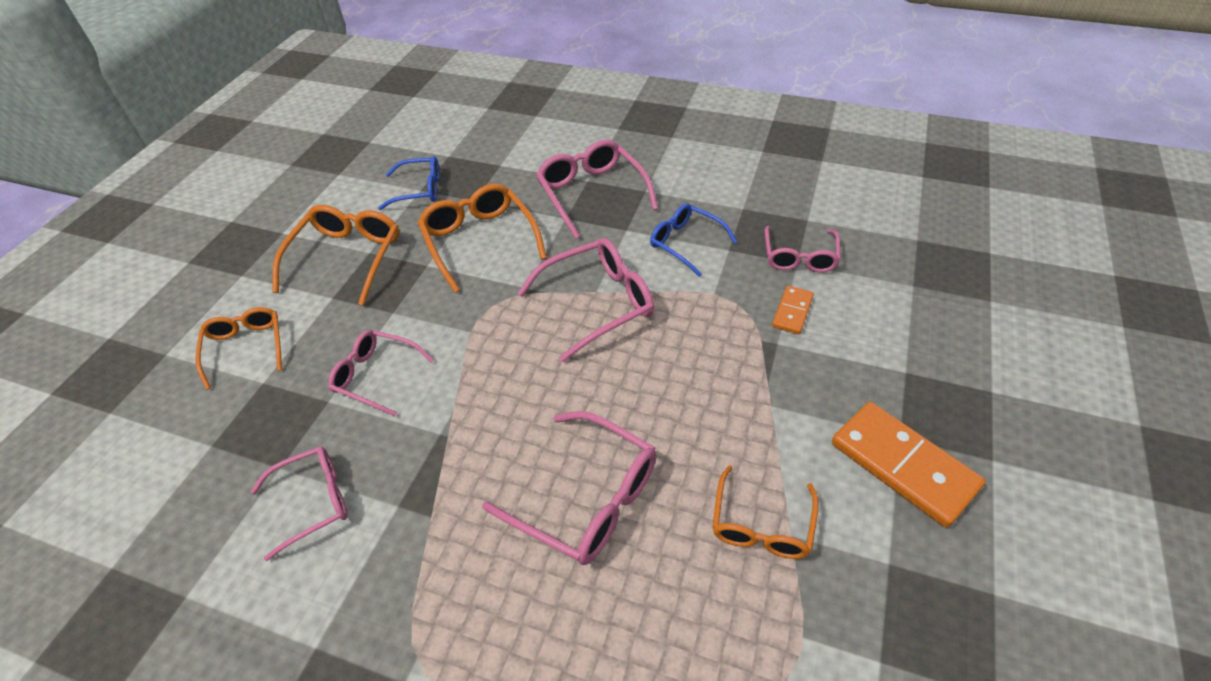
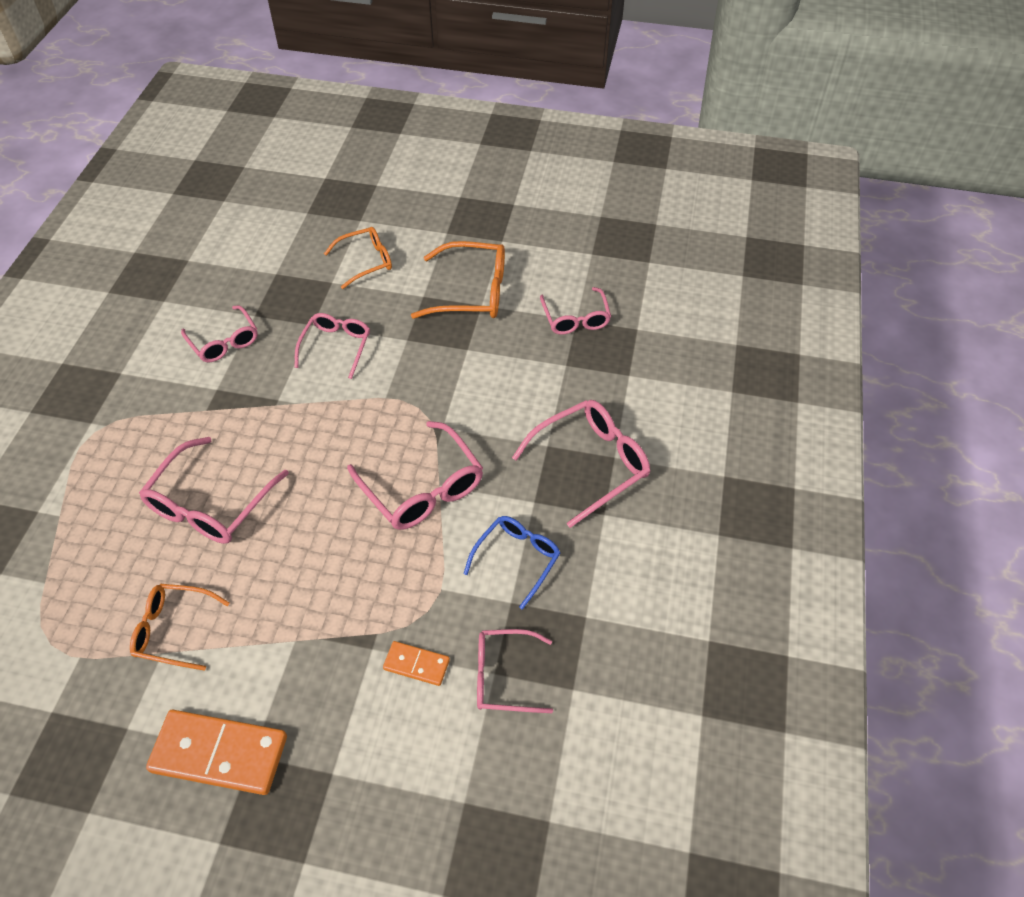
camera: 80 degrees right, 5 degrees up
blue glasses [378,156,440,210] -> pink glasses [540,287,611,335]
orange glasses [418,184,547,293] -> none
orange domino [832,402,985,528] -> orange domino turned 60 degrees clockwise [146,710,287,795]

